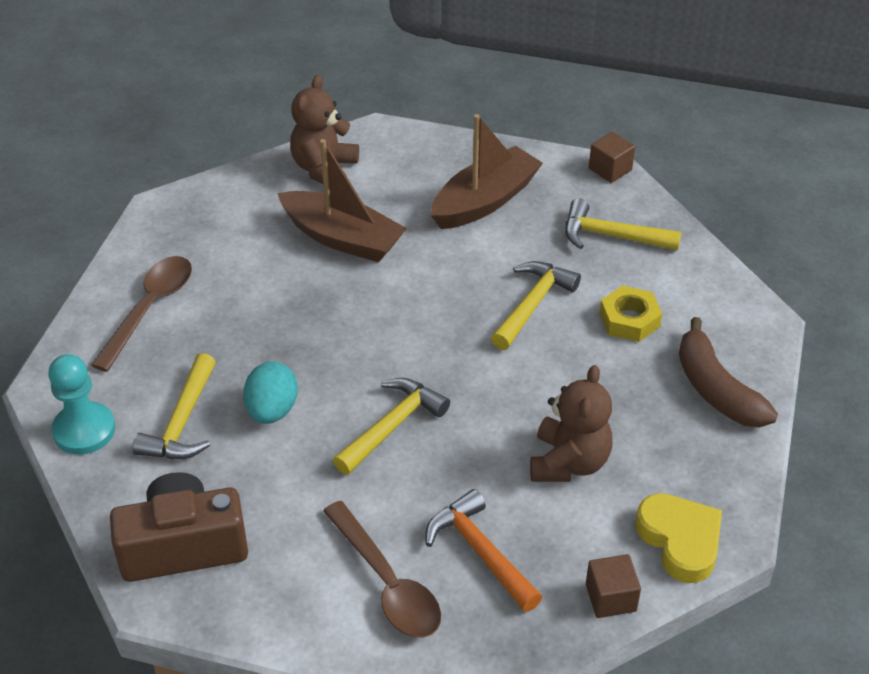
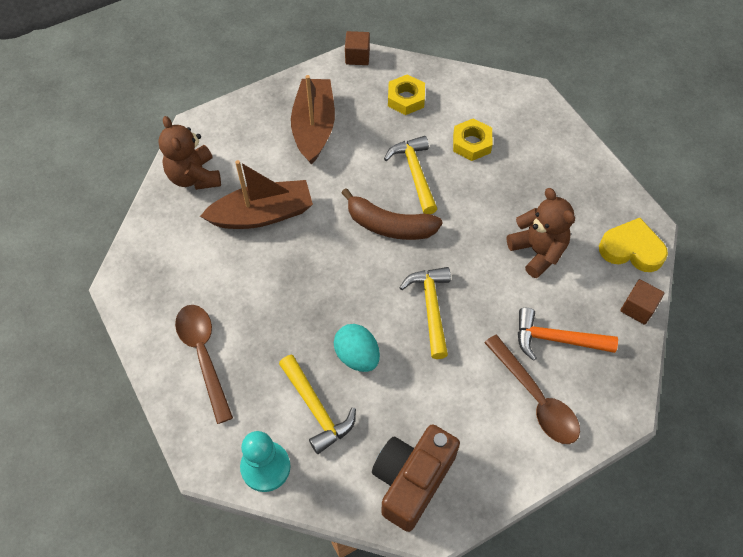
camera: 45 degrees left, 15 degrees up
brown spoon [323,501,441,638] -> brown spoon turned 45 degrees clockwise [484,335,580,444]
yellow hammer [565,198,682,251] -> yellow nut [388,74,425,115]
brown banana [679,317,778,427] -> brown banana moved to [341,188,442,240]

